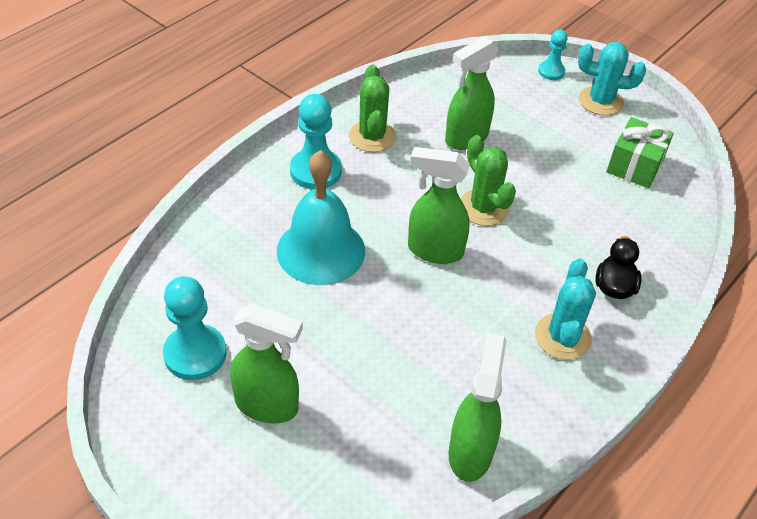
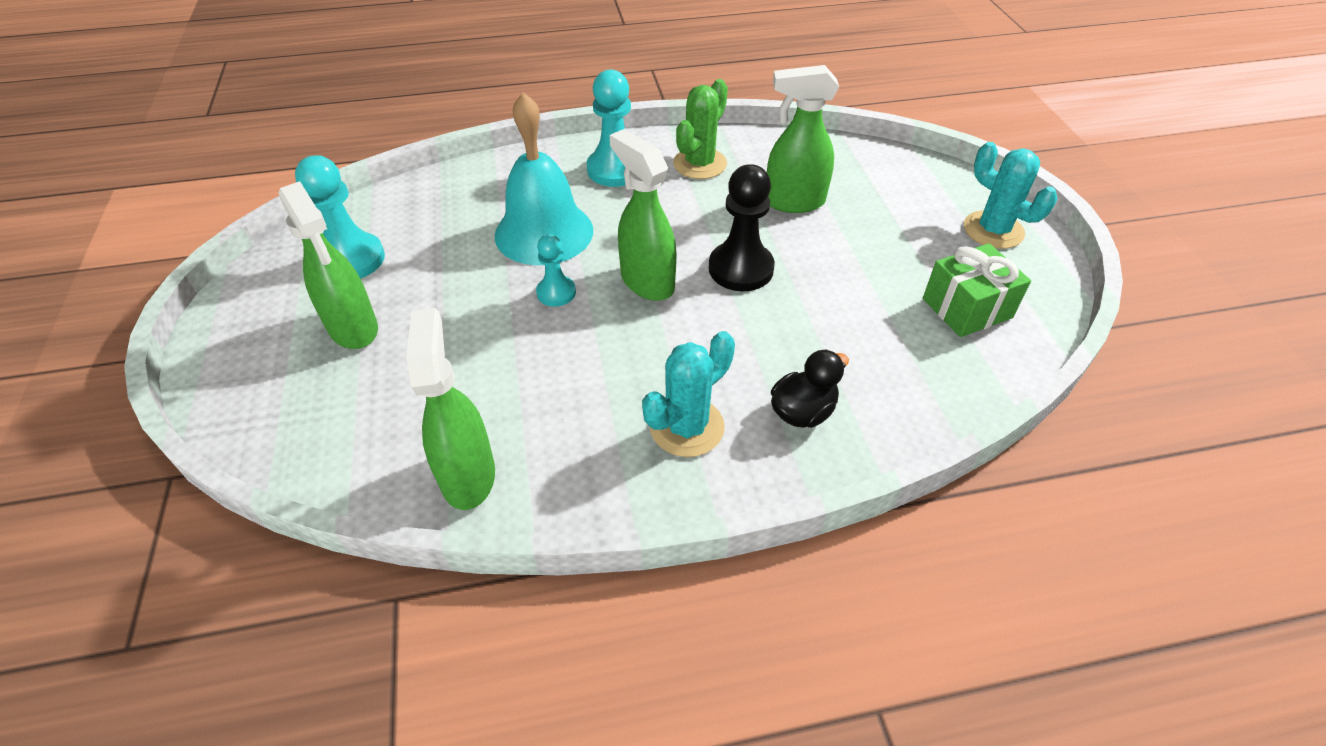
camera: 40 degrees right, 0 degrees up
green spray bottle [448,333,506,482] -> green spray bottle turned 60 degrees counterclockwise [406,308,495,510]
green cactus [461,135,516,226] -> black pawn [709,164,775,291]
turquoise pawn [538,30,568,80] -> turquoise pawn moved to [536,234,576,307]

